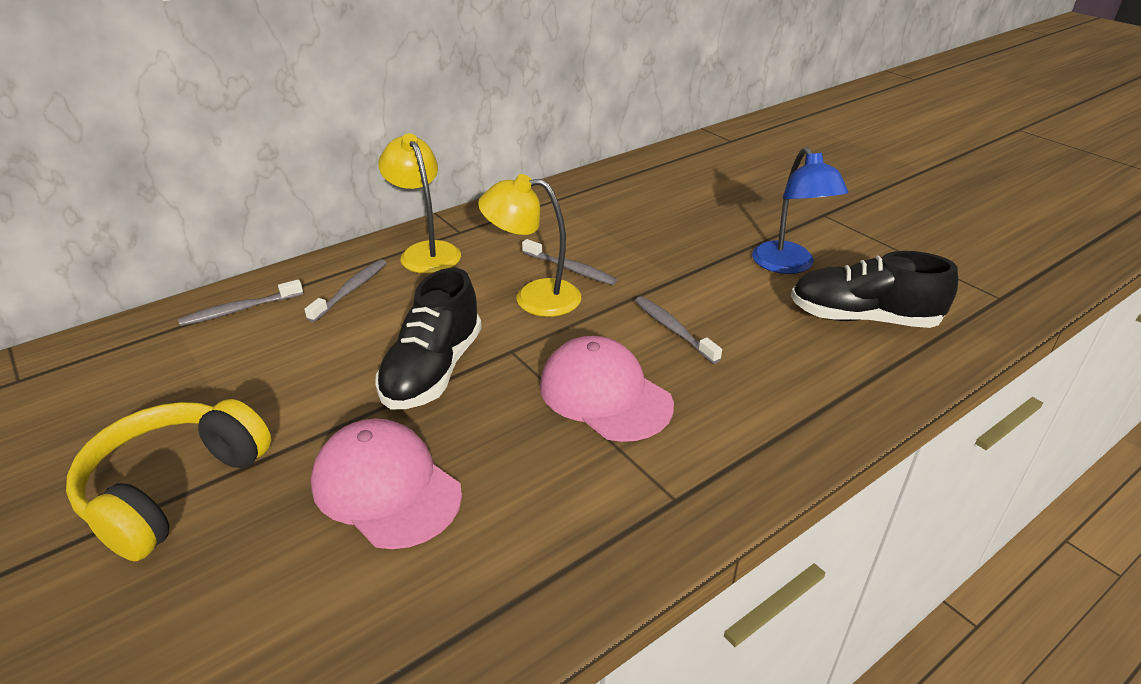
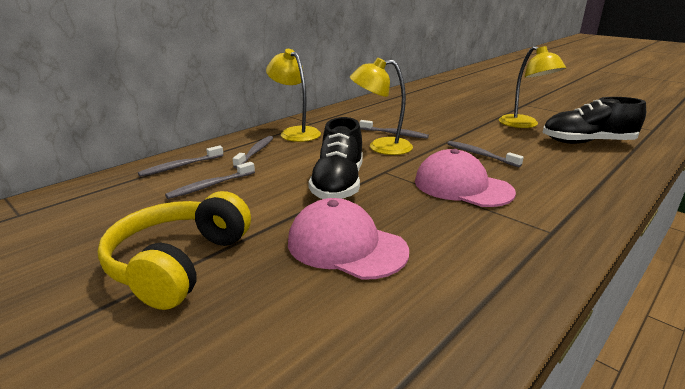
camera: 10 degrees left, 10 degrees down
blue lamp [752,147,848,274] -> yellow lamp [499,46,566,128]
none -> grey toothbrush [165,162,255,199]

